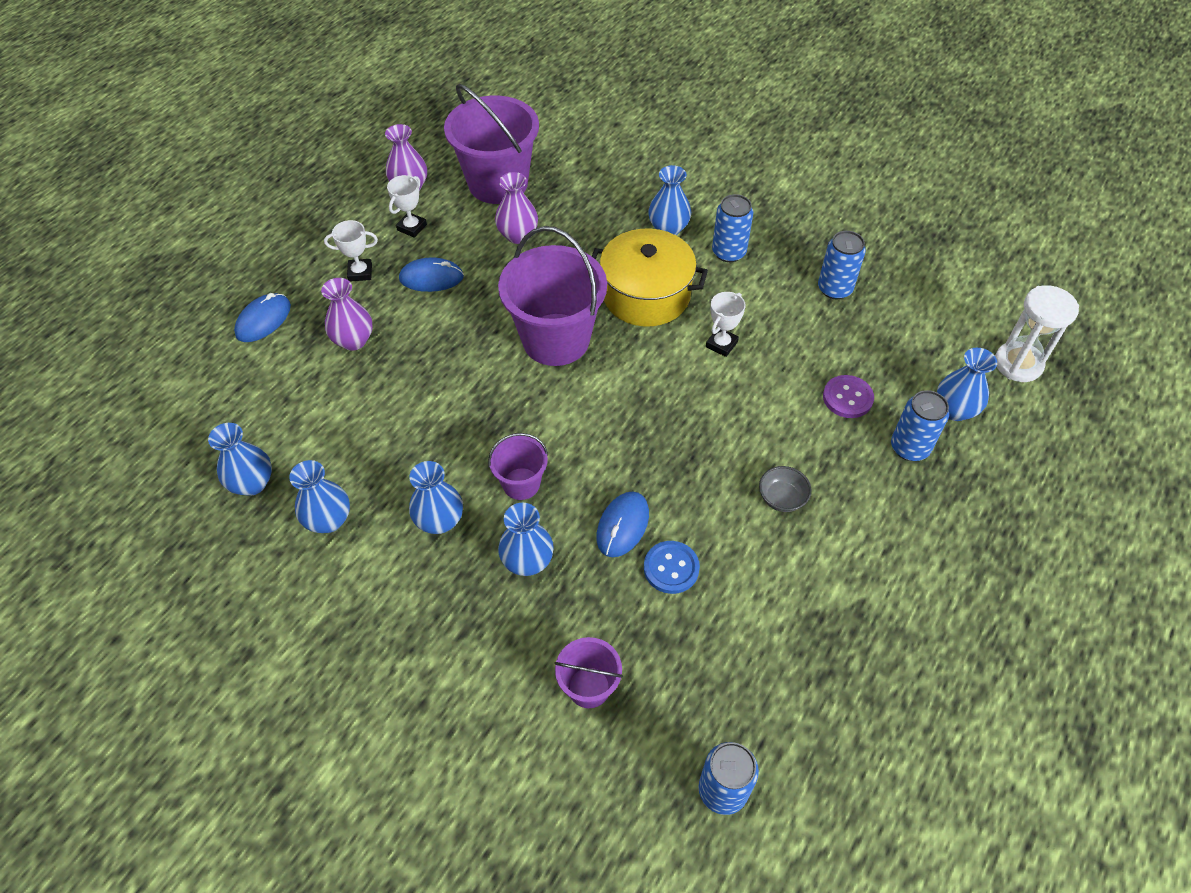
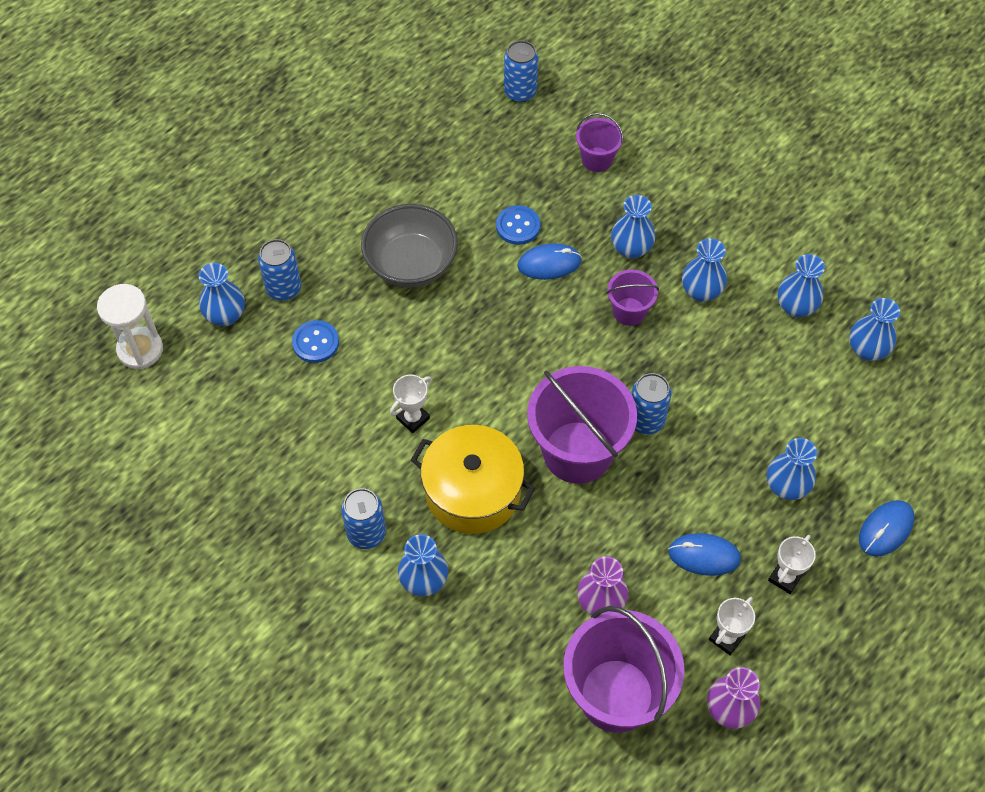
camera: 170 degrees left, 5 degrees up
purple vase [321,278,373,351] -> blue vase [767,438,817,500]
white trophy [324,220,378,282] -> white trophy turned 60 degrees counterclockwise [768,535,816,594]
blue mouse [596,491,649,557] -> blue mouse turned 45 degrees clockwise [518,243,582,280]
grey bowl [759,466,811,512] -> grey bowl [361,204,458,288], size x2.18
blue can [818,231,866,299] -> blue can moved to [632,373,671,435]
purple button [823,375,874,418] -> blue button [292,320,339,363]

